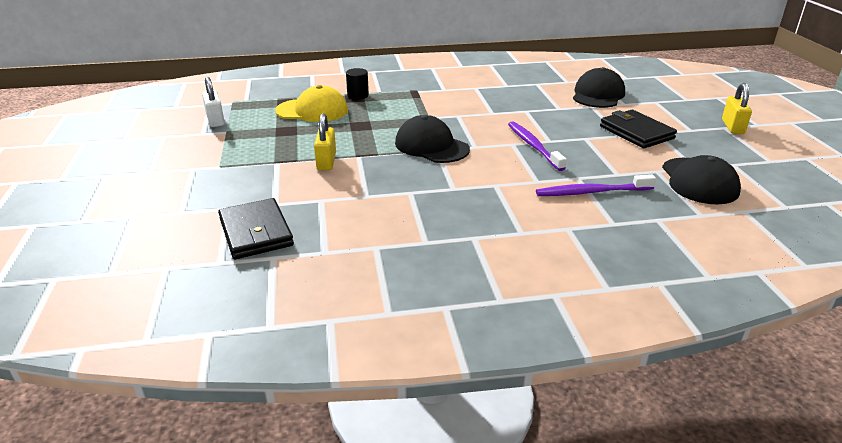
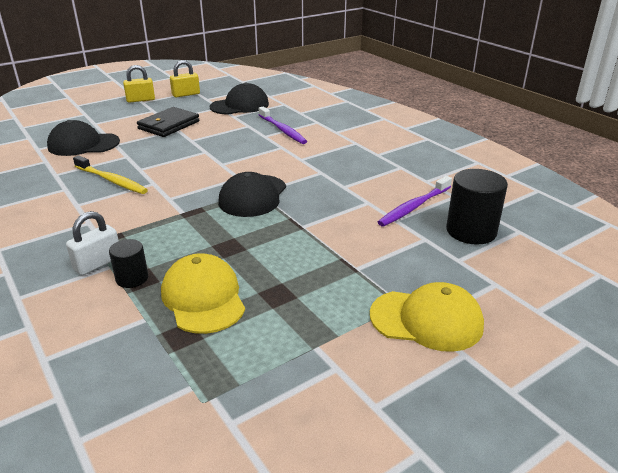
camera: 115 degrees left, 0 degrees up
white padlock [202,77,225,127] -> white padlock moved to [66,211,119,275]
black wallet [218,198,294,259] -> black cylinder [446,169,508,245]
yellow padlock [314,114,336,170] -> yellow padlock moved to [170,60,200,97]
purple toothbrush [508,121,567,171] -> purple toothbrush moved to [378,176,452,227]
none -> yellow toothbrush [73,156,148,194]
none -> yellow cap [370,282,484,352]

